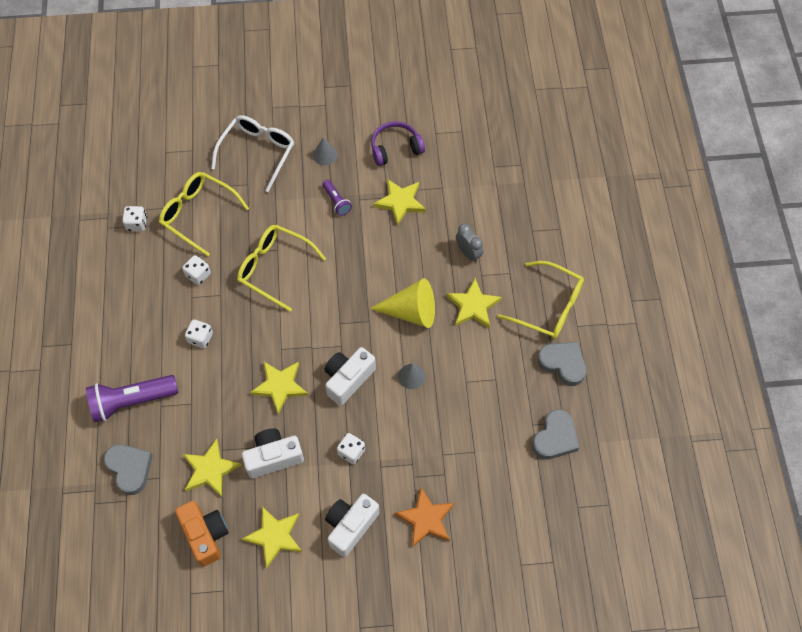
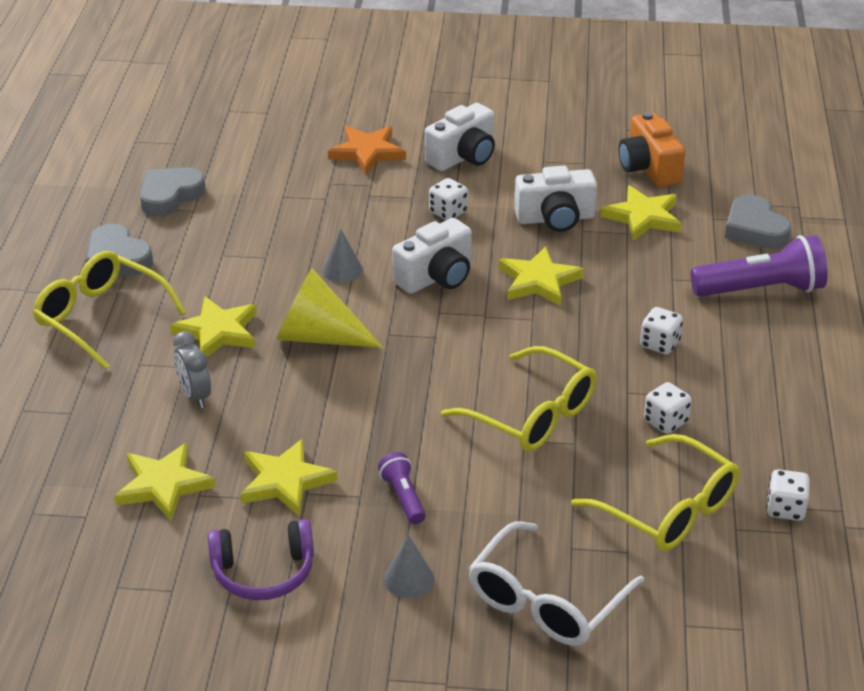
camera: 170 degrees left, 25 degrees down
yellow star [242,506,302,568] -> yellow star moved to [114,443,216,521]

